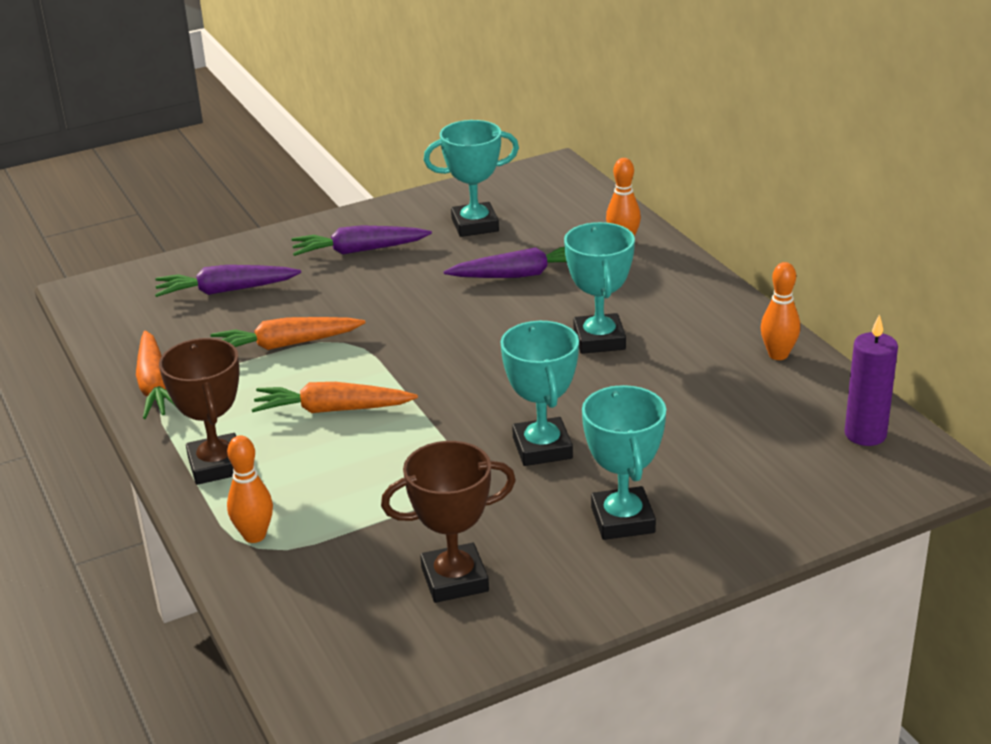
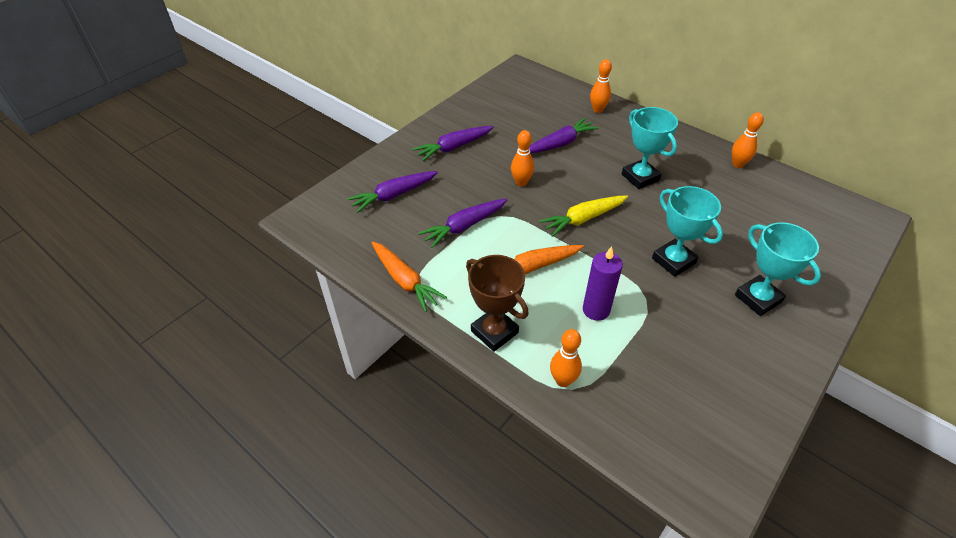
camera: 25 degrees left, 15 degrees up
orange carrot [210,317,365,350] -> purple carrot [418,199,508,248]
brown trophy [381,441,516,603] -> none
turquoise trophy [424,120,519,237] -> none
purple candle [845,314,898,446] -> purple candle moved to [583,246,623,321]
none -> orange bowling pin [511,130,534,187]
none -> yellow carrot [539,195,628,237]

